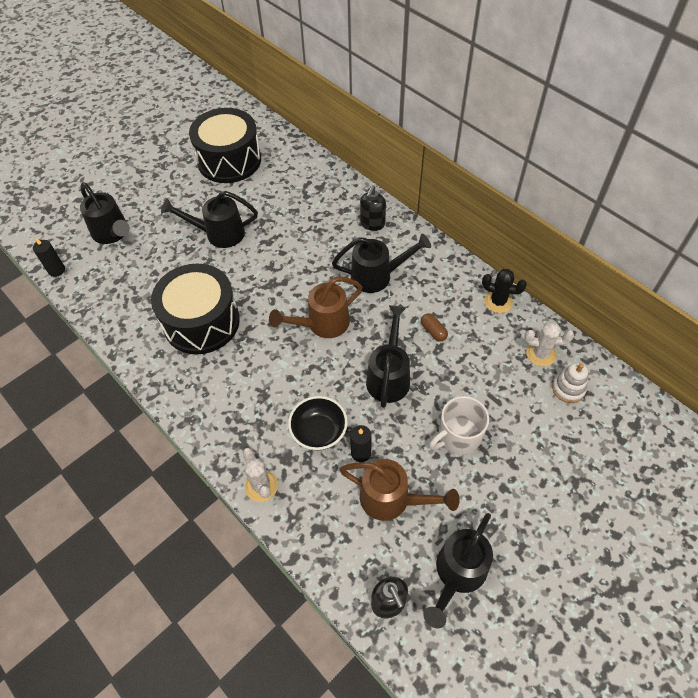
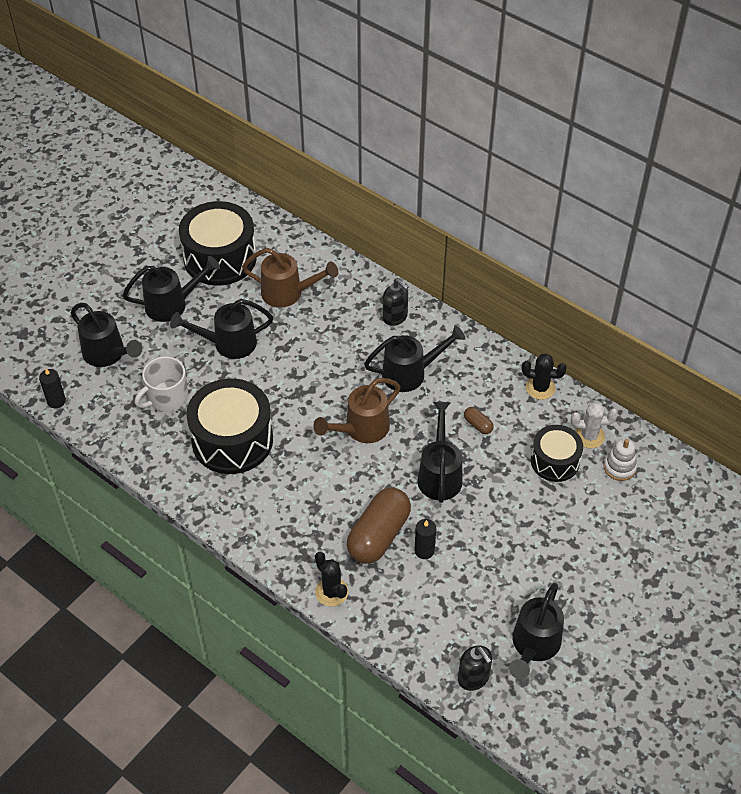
camera: 10 degrees left, 5 degrees down
white cactus [243,448,278,502] -> black cactus [315,552,349,607]
black bowl [288,396,348,450] -> brown capsule [347,488,411,564]
brown watering can [339,459,460,521] -> brown watering can moved to [242,248,338,308]
black soap dispenser [360,185,386,231] -> black soap dispenser turned 60 degrees counterclockwise [383,278,409,326]
white mug [429,396,489,454] -> white mug moved to [135,357,188,412]
none -> black watering can [123,256,220,322]
none -> black drum [531,425,583,482]

